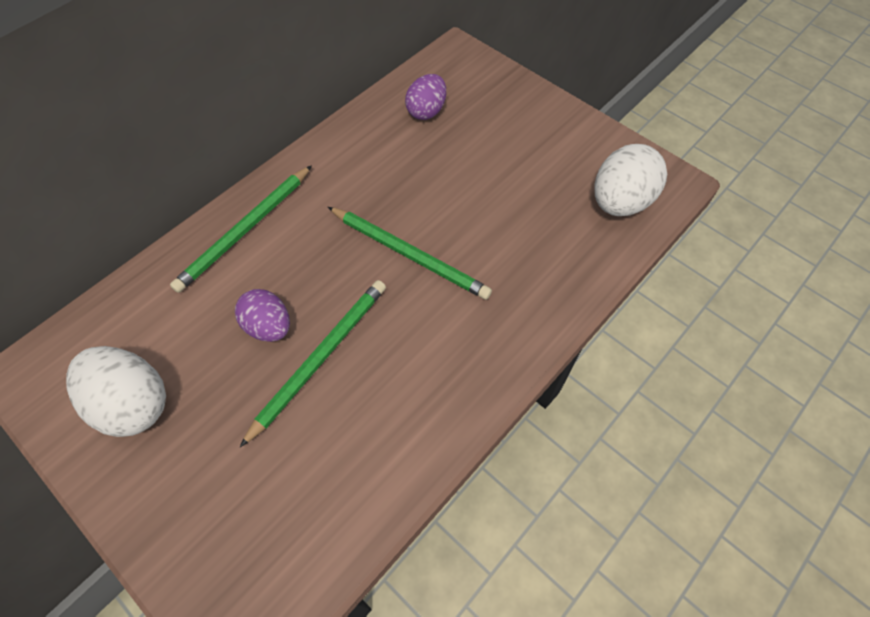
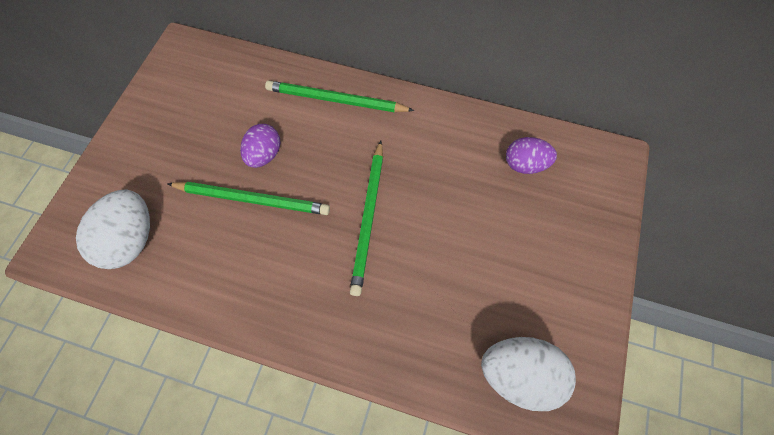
camera: 65 degrees right, 5 degrees up
white egg [66,346,166,437] -> white egg moved to [76,189,150,269]

